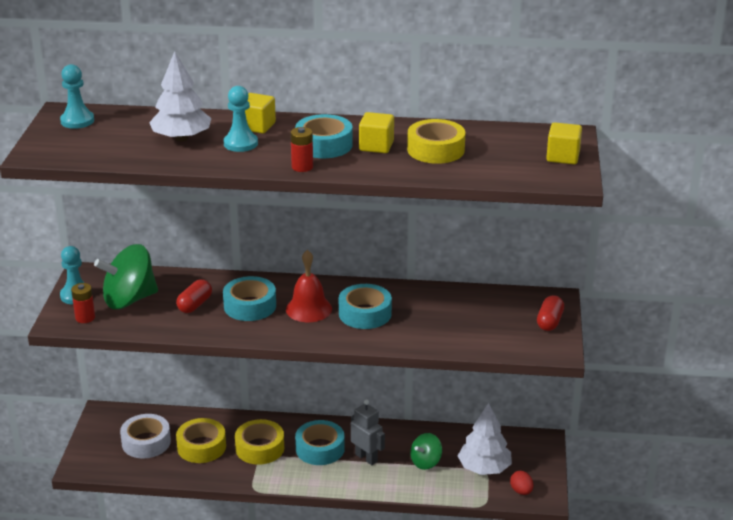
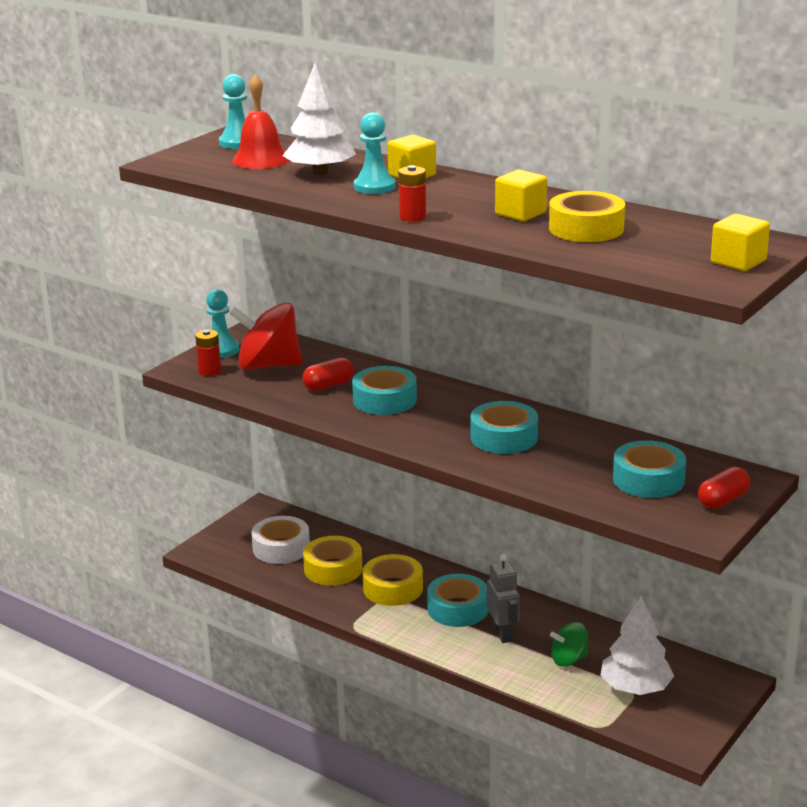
camera: 30 degrees right, 5 degrees down
green spinning top [94,244,158,309] -> red spinning top [229,303,303,370]
red bell [286,250,332,322] -> red bell moved to [232,74,289,169]
turquoise tape [295,114,353,158] -> turquoise tape moved to [613,440,686,498]
red egg [510,471,533,495] -> none

